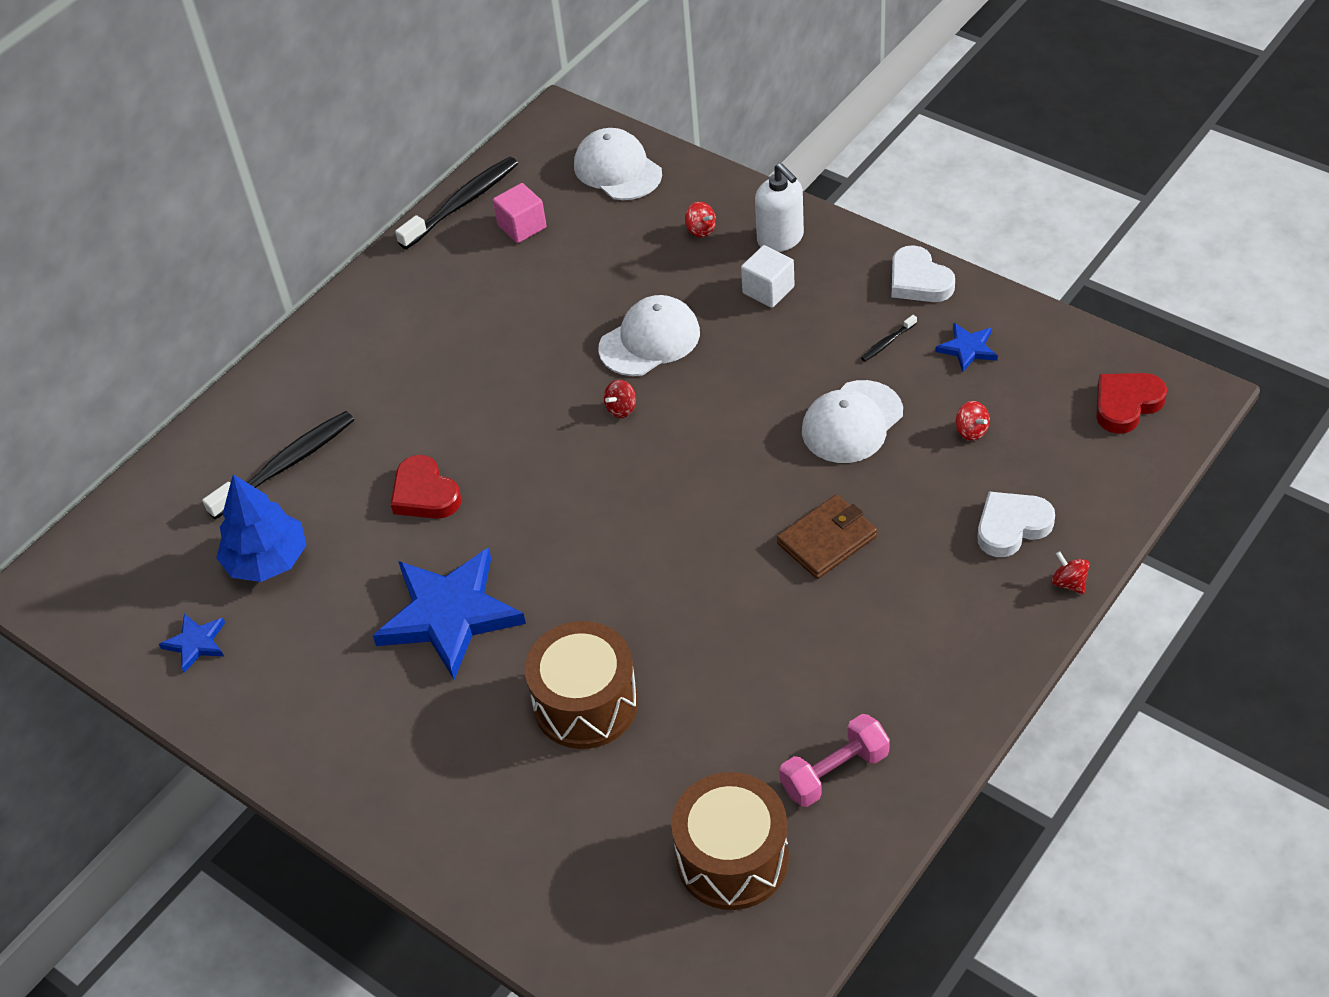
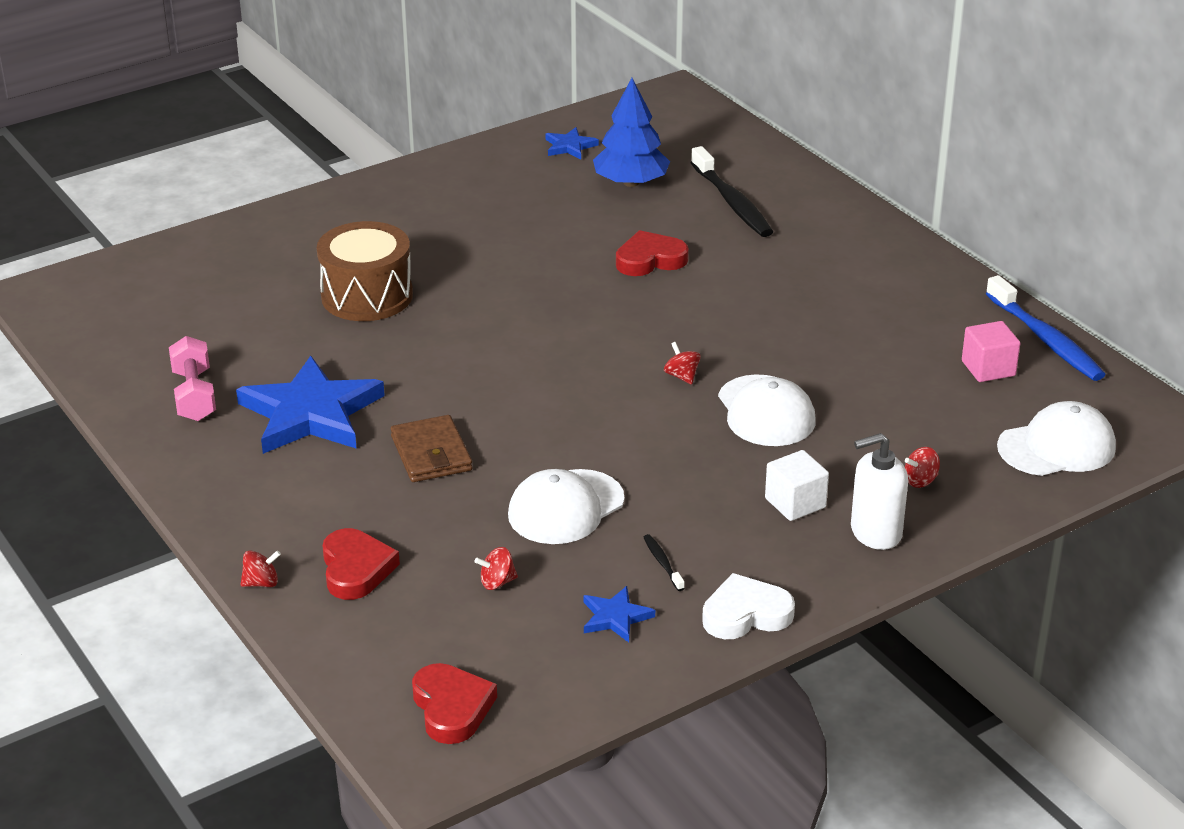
camera: 105 degrees right, 15 degrees down
blue star [373,548,526,680] -> blue star moved to [236,356,385,454]
black toothbrush [395,157,518,249] -> blue toothbrush [986,275,1106,381]
brown drum [671,772,789,910] -> none
white cap [802,380,903,463] -> white cap turned 105 degrees counterclockwise [508,469,624,544]
white heart [977,492,1055,557] -> red heart [322,528,400,600]

